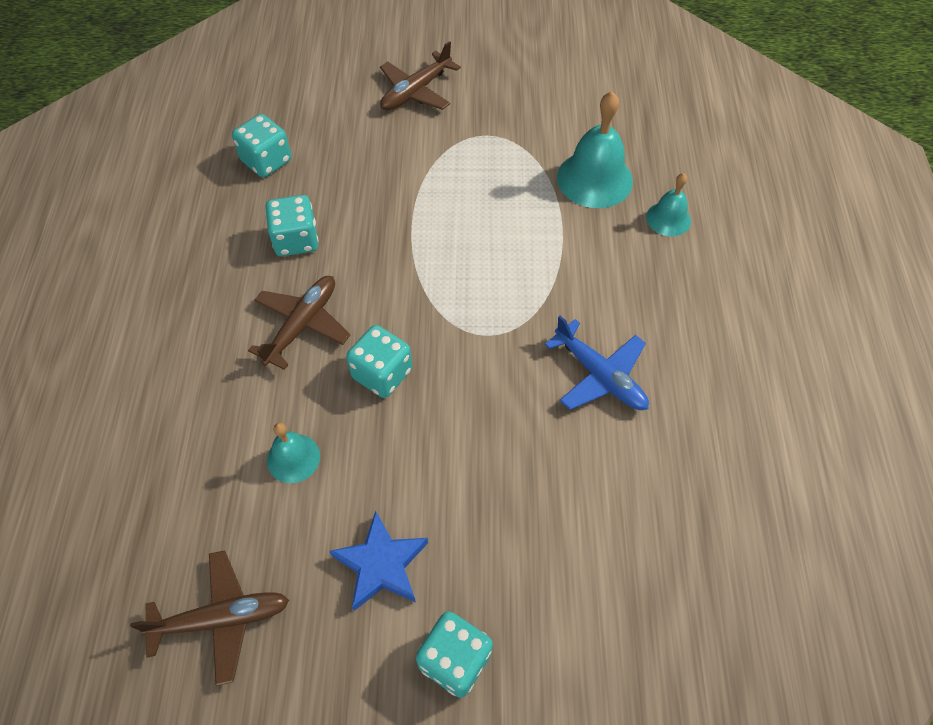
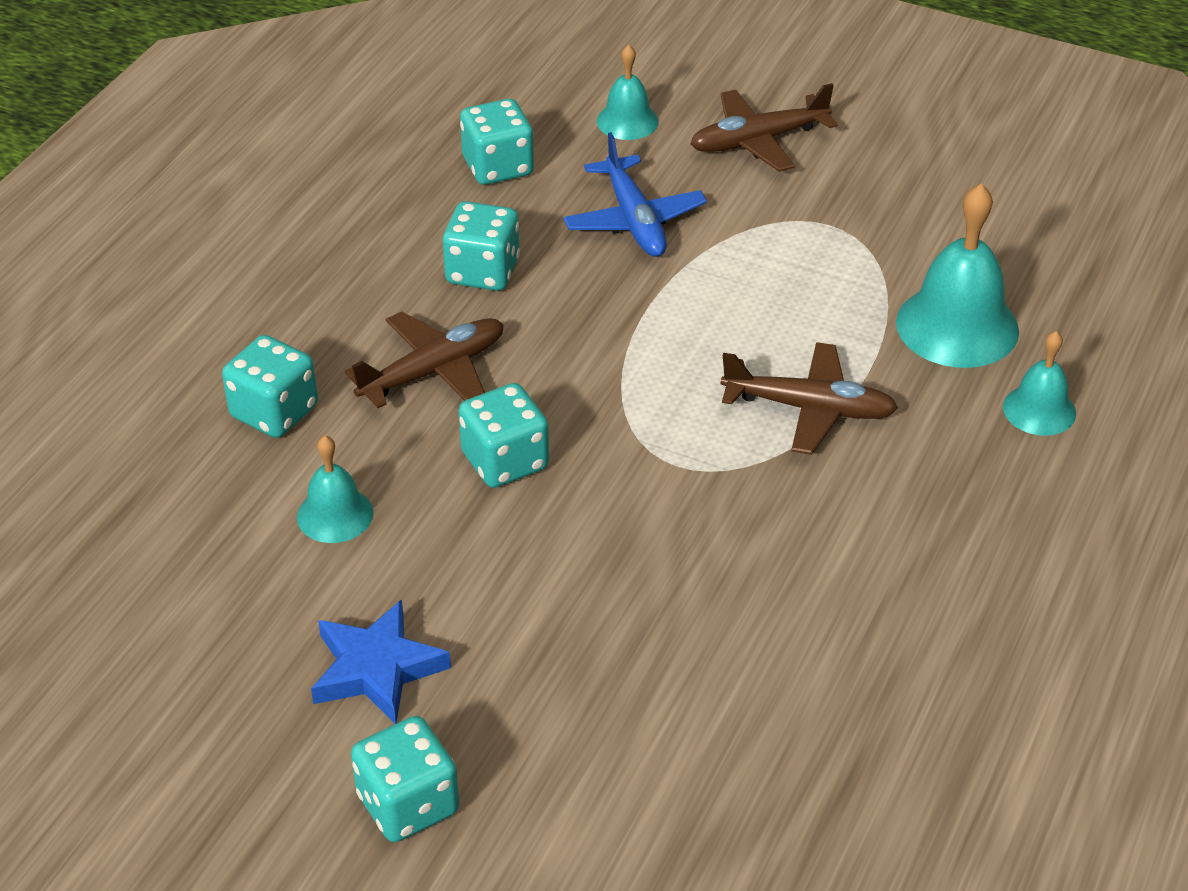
camera: 25 degrees right, 15 degrees down
brown plane [130,550,289,686] -> brown plane moved to [721,342,898,455]
blue plane [544,316,649,410] -> blue plane moved to [563,132,707,257]
none -> turquoise dice [222,335,318,438]
none -> turquoise bell [597,45,659,140]

